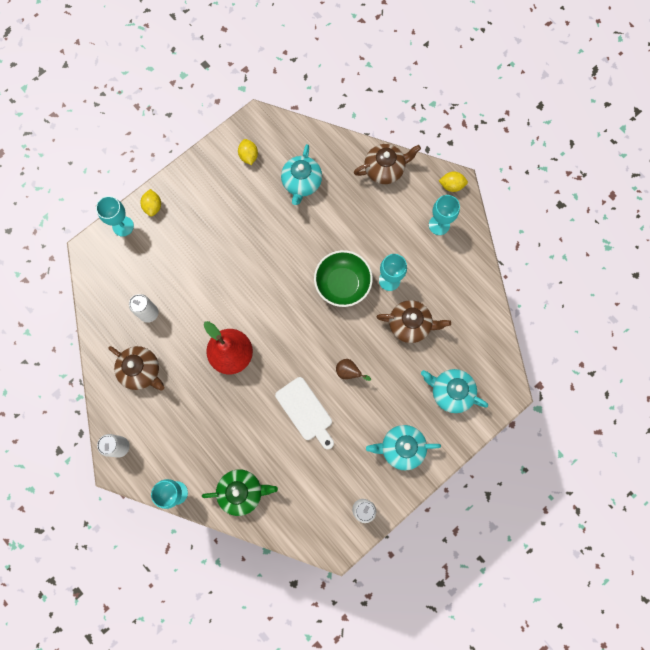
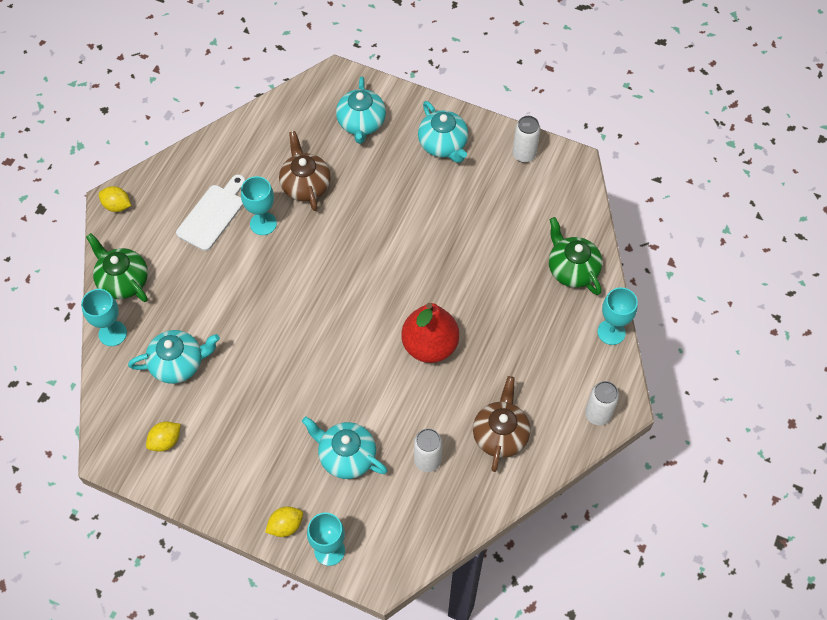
camera: 115 degrees left, 15 degrees down
white cutting board [275,377,334,449] -> white cutting board moved to [176,175,245,251]
green bowl [314,250,373,307] -> none
brown pear [336,359,371,381] -> none
brown teapot [354,144,421,184] -> green teapot [86,233,148,302]
turquoise goblet [429,195,460,235] -> turquoise goblet moved to [81,289,127,346]
yellow lemon [439,171,468,192] -> yellow lemon turned 45 degrees counterclockwise [99,186,131,212]
none -> turquoise teapot [302,417,388,479]

